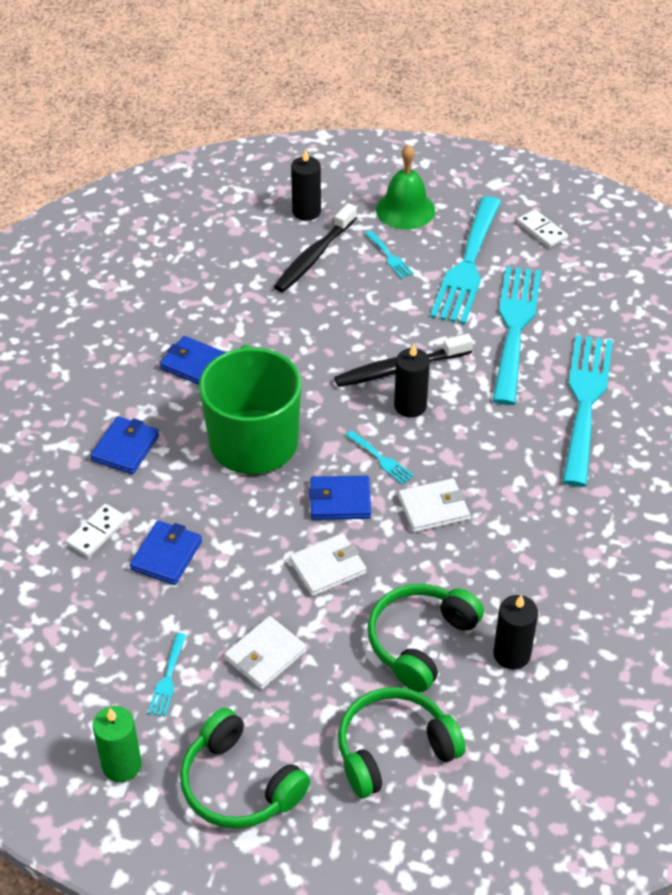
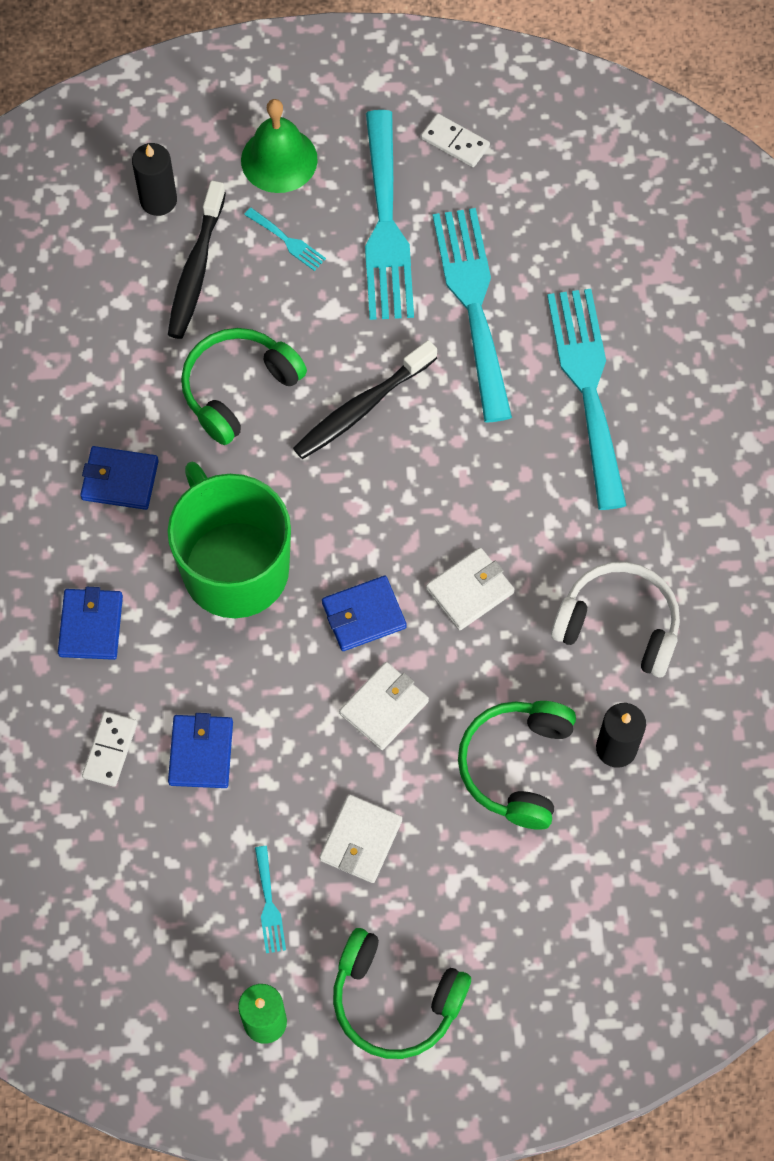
camera: 20 degrees left, 20 degrees up
green headphones [338,687,465,798] -> green headphones moved to [181,328,307,445]
turquoise fork [345,430,414,484] -> none
black candle [394,343,430,418] -> none
none -> white headphones [551,562,680,677]

